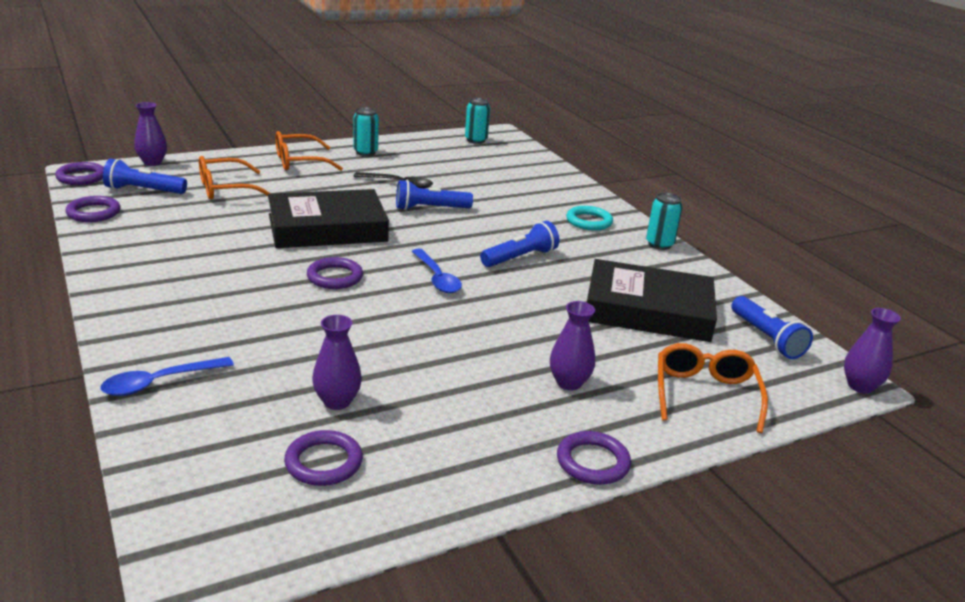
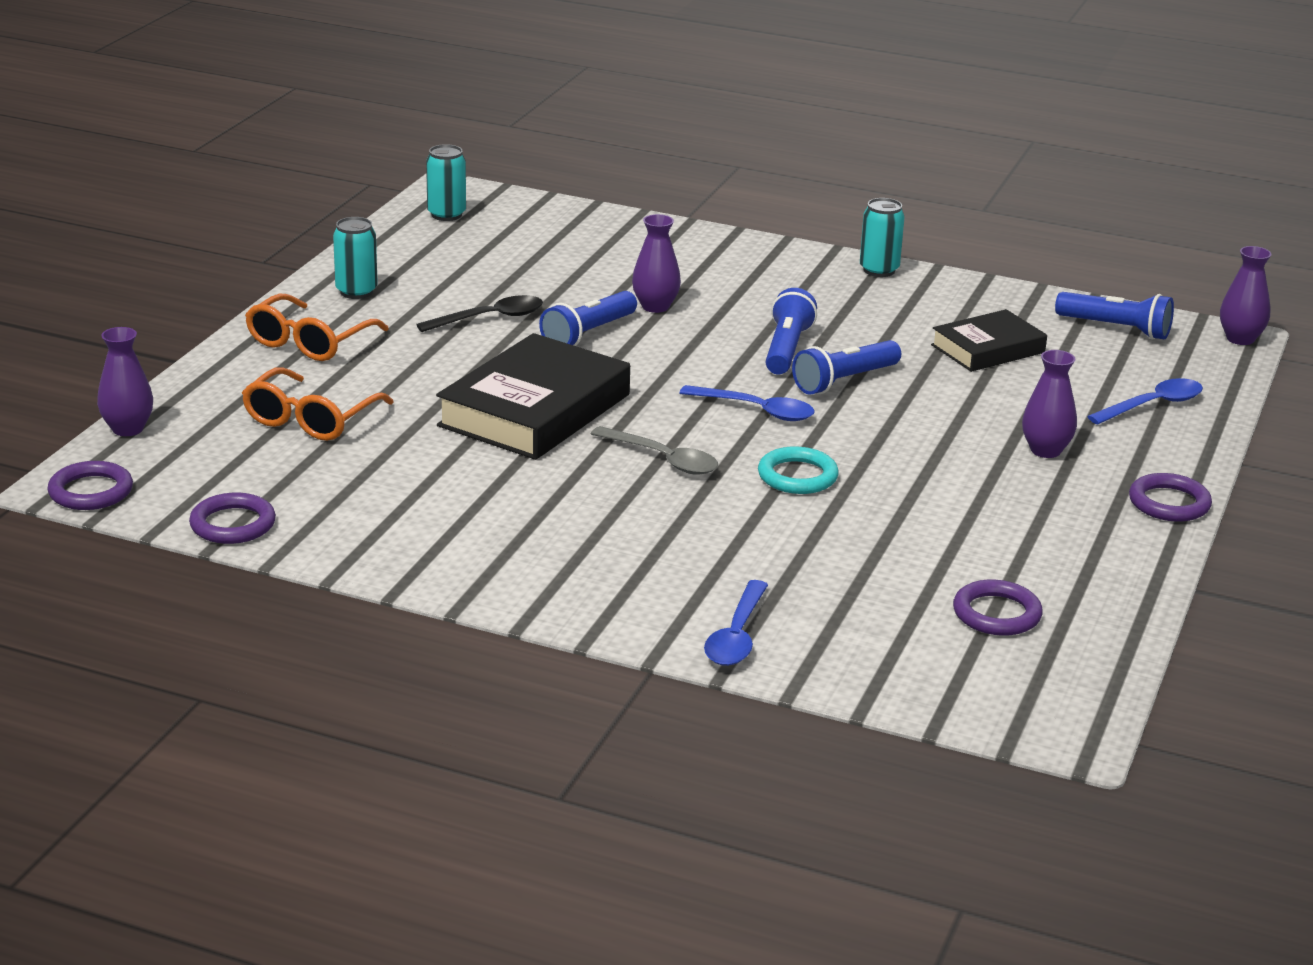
camera: 40 degrees left, 0 degrees up
blue flashlight [103,159,187,194] -> blue flashlight moved to [792,340,901,395]
purple ring [307,257,363,289] -> grey spoon [591,426,718,475]
purple vase [312,315,362,410] -> purple vase moved to [632,214,681,313]
turquoise ring [566,206,613,230] -> turquoise ring moved to [758,446,839,494]
black book [587,259,717,342] -> black book [931,309,1047,372], size x0.59
orange glasses [658,343,768,433] -> blue spoon [1087,378,1203,425]

